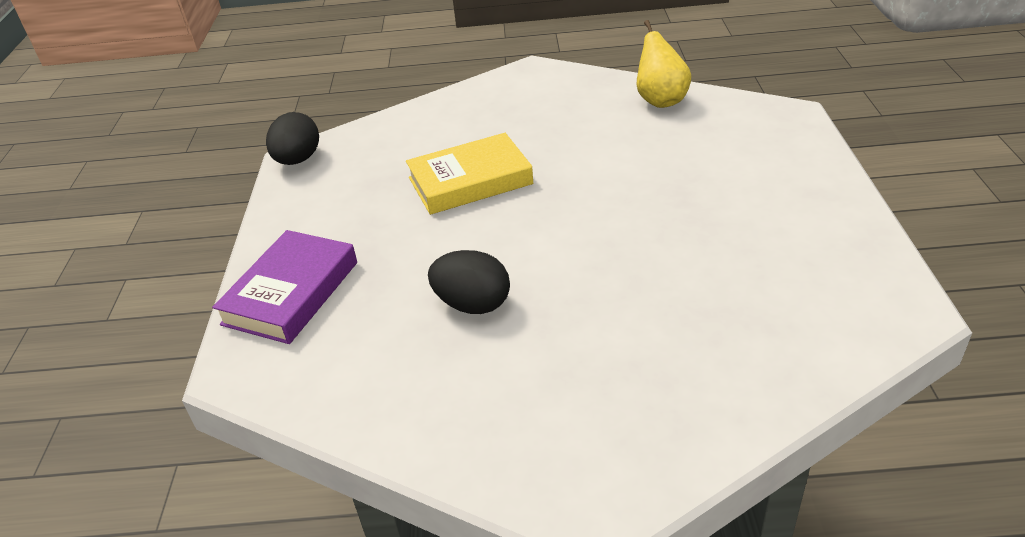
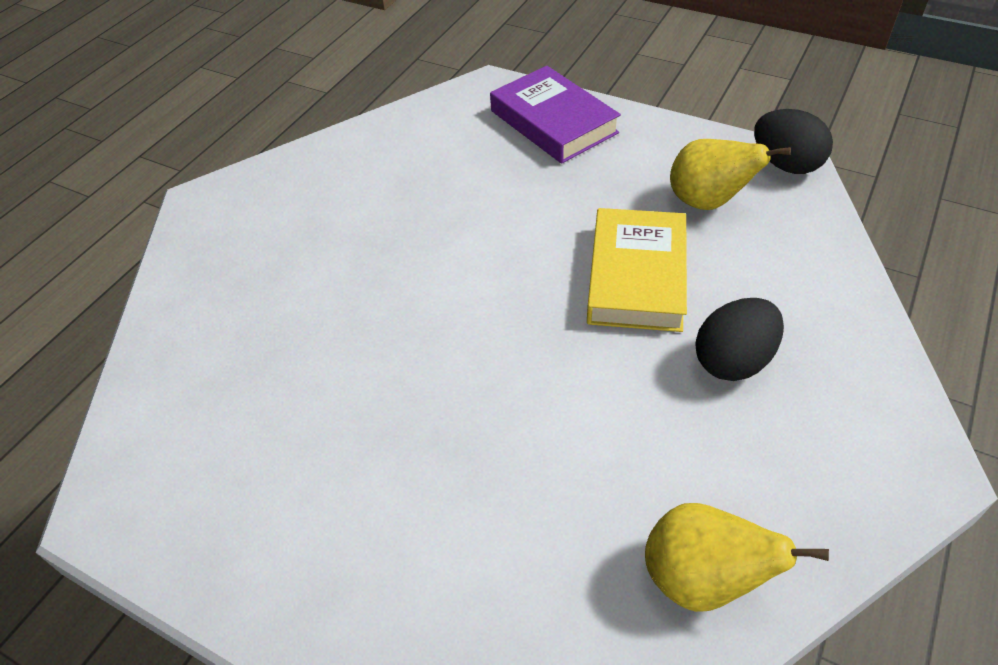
camera: 120 degrees right, 10 degrees up
black egg [428,250,510,314] -> black egg moved to [695,298,784,381]
none -> yellow pear [670,139,791,210]

